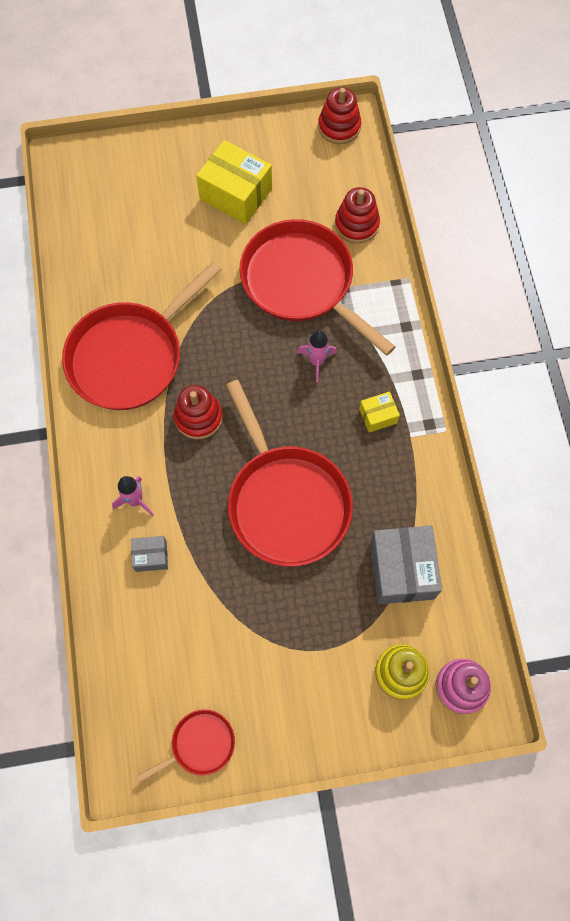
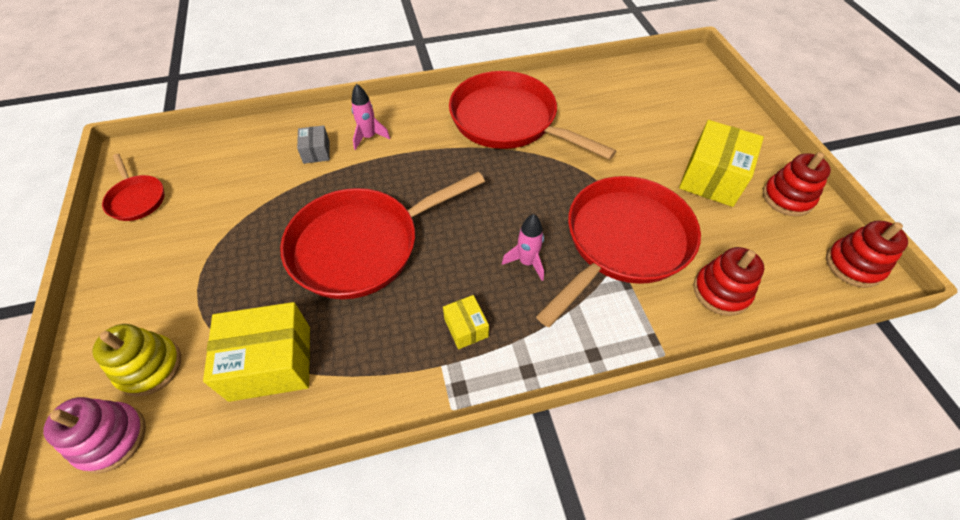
camera: 85 degrees right, 15 degrees down
red stacking toy [174,385,223,440] -> red stacking toy moved to [763,152,831,216]
grey box [370,526,442,604] -> yellow box [203,302,310,402]

